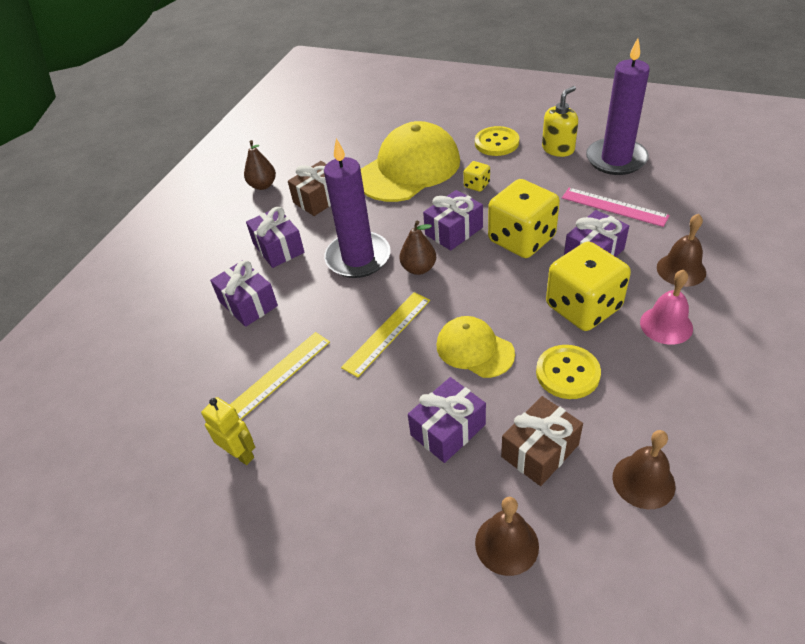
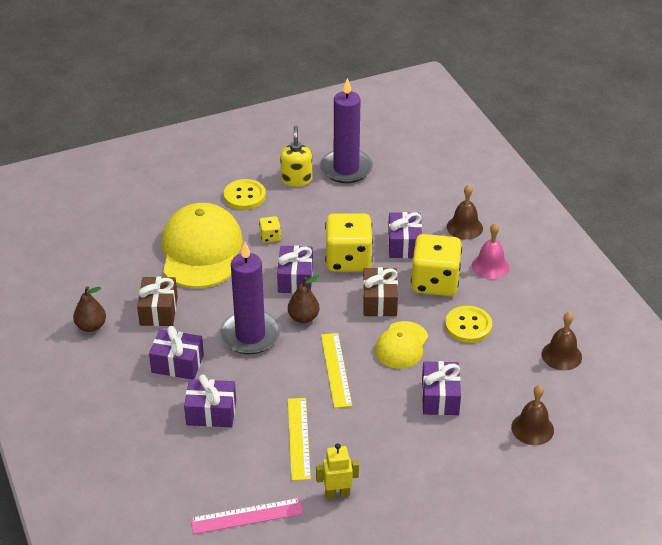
camera: 50 degrees left, 5 degrees down
yellow cap [437,316,515,378] -> yellow cap turned 60 degrees counterclockwise [375,321,428,369]
brown gift [501,396,583,486] -> brown gift moved to [363,267,398,317]
pink ruler [562,188,670,227] -> pink ruler moved to [190,498,304,534]

